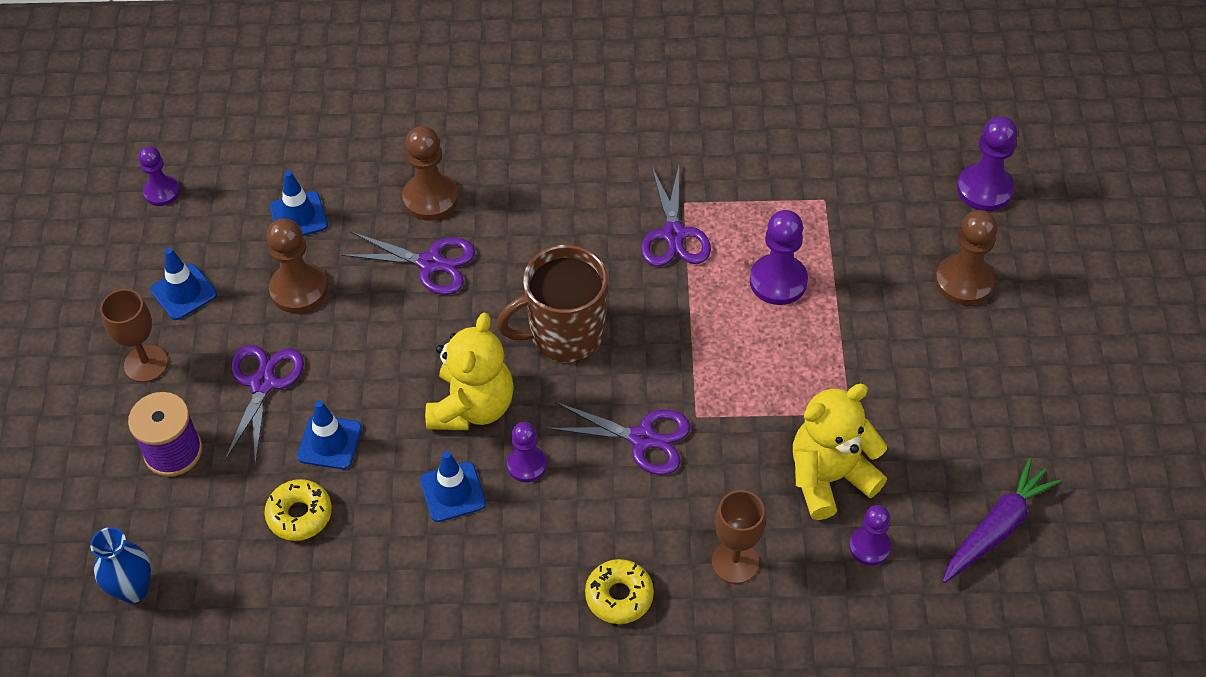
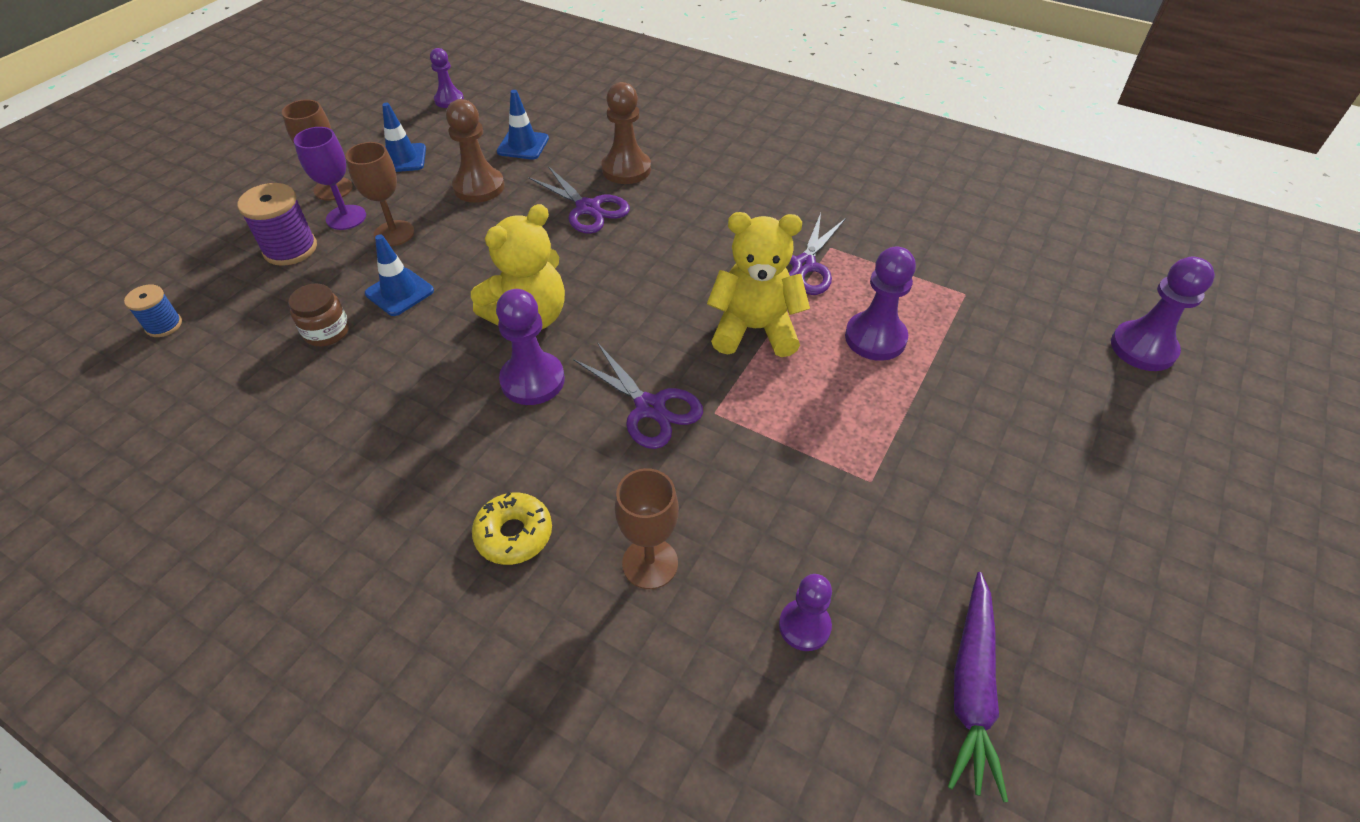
camera: 30 degrees right, 5 degrees down
blue vase [90,527,151,603] -> blue spool [124,285,182,337]
purple scissors [225,345,304,465] -> brown goblet [345,142,414,246]
yellow donut [265,479,332,541] -> brown jar [288,283,349,346]
blue traffic cone [420,451,486,522] -> none
brown mug [497,245,608,362] -> none
purple pawn [507,422,547,482] -> purple pawn [496,289,565,405], size x1.56
yellow teddy bear [793,384,887,520] -> yellow teddy bear moved to [707,212,810,357]
brown pawn [935,210,998,305] -> none
purple carrot [943,458,1061,583] -> purple carrot turned 120 degrees clockwise [948,572,1008,802]
none -> purple goblet [294,127,366,230]

